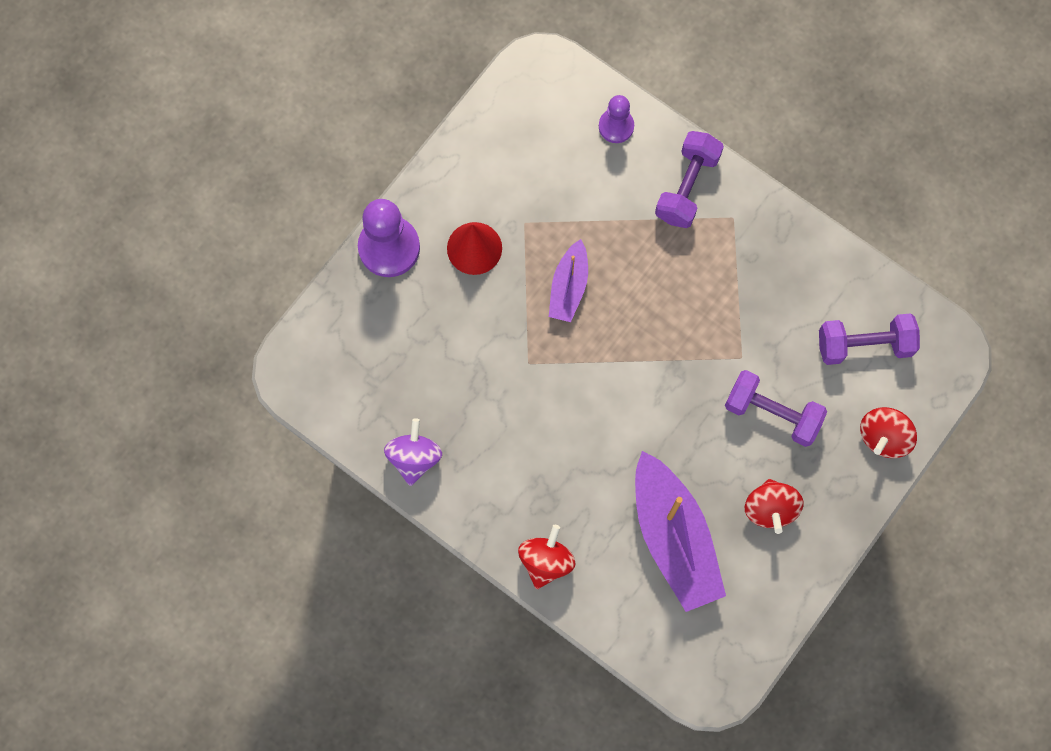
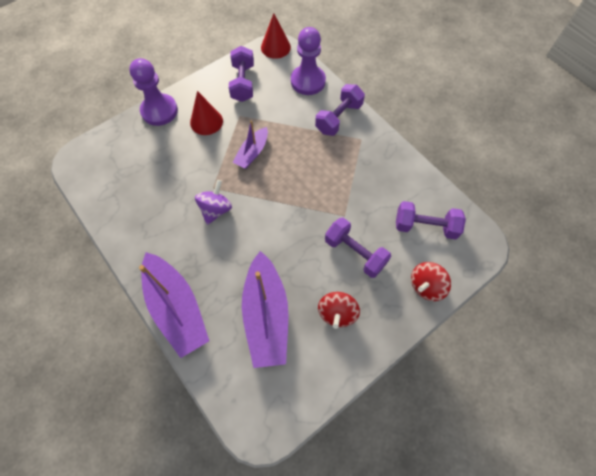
camera: 15 degrees right, 10 degrees down
purple spinning top [384,418,442,486] -> purple spinning top moved to [195,180,232,225]
red spinning top [518,525,576,589] -> purple boat [139,252,209,358]
purple pawn [599,95,634,143] -> purple pawn [291,27,326,95], size x1.70
none -> purple dumbbell [229,46,254,102]
none -> red cone [261,13,291,59]

